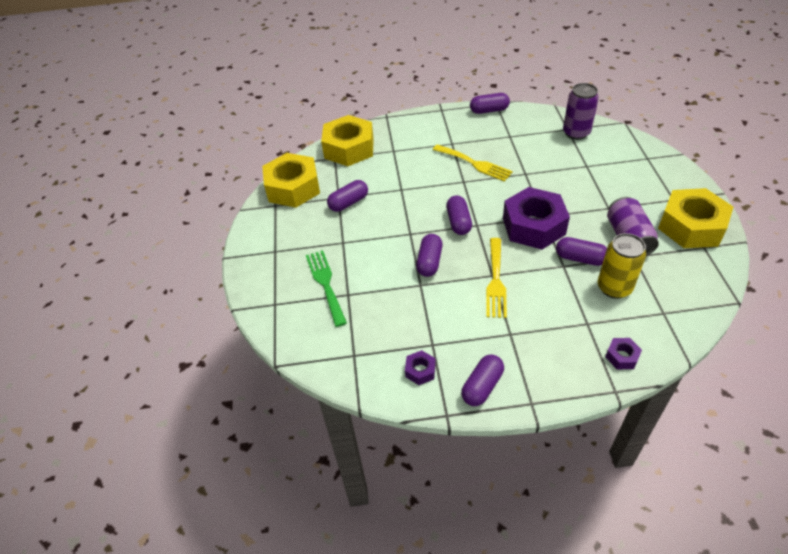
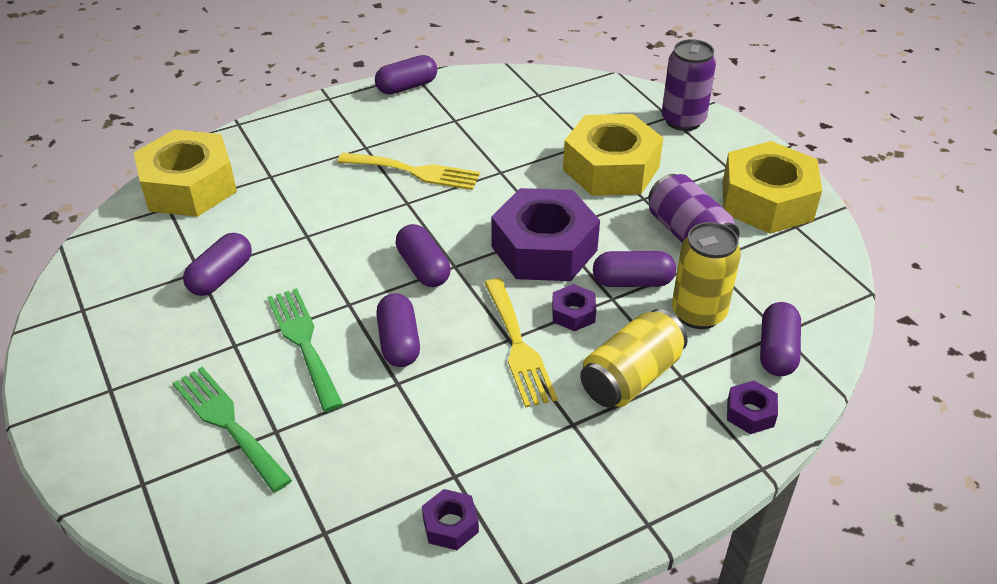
camera: 25 degrees left, 5 degrees down
yellow nut [262,153,320,208] -> yellow nut moved to [563,114,663,196]
purple capsule [461,355,504,406] -> purple capsule moved to [760,302,801,376]
purple can [563,83,599,140] -> purple can moved to [662,39,716,131]
none -> green fork [267,288,343,412]
none -> purple nut [552,284,596,331]
none -> yellow can [580,309,688,408]

